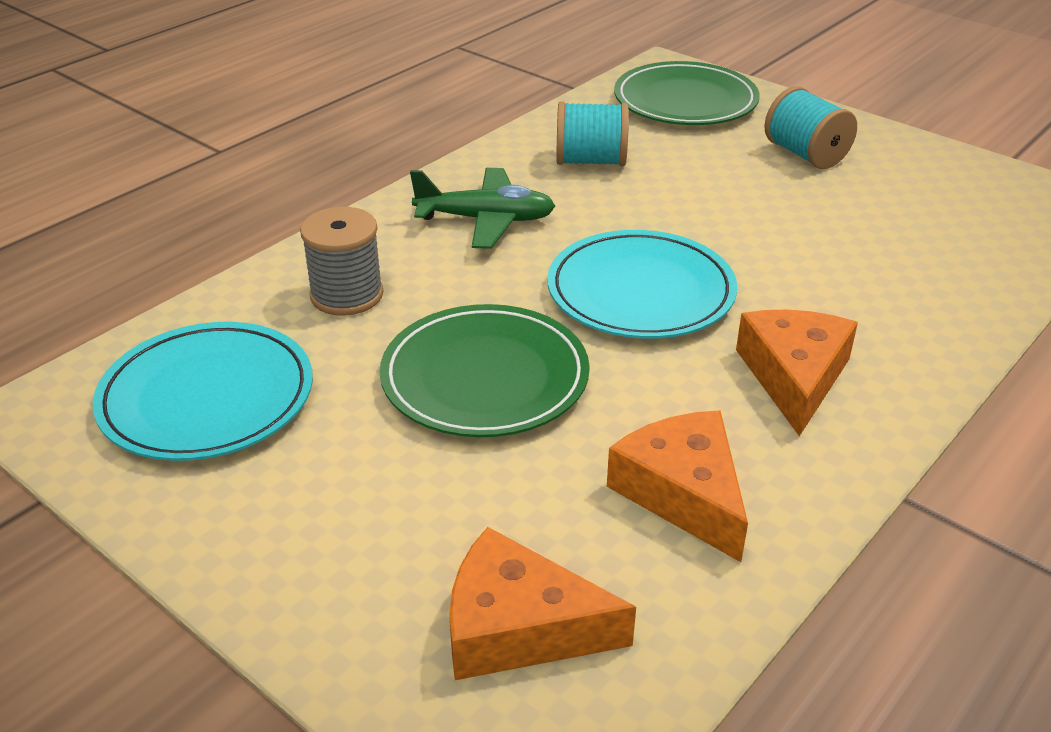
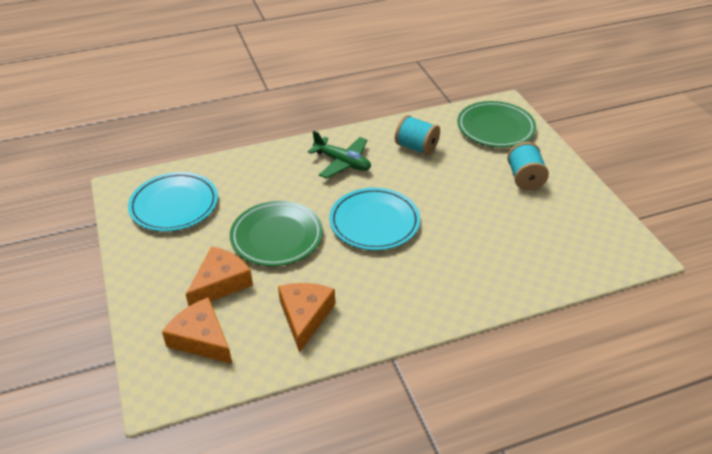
camera: 30 degrees right, 5 degrees up
grey spool [300,207,383,316] -> none
orange cheese [736,310,858,436] -> orange cheese moved to [186,246,253,306]

